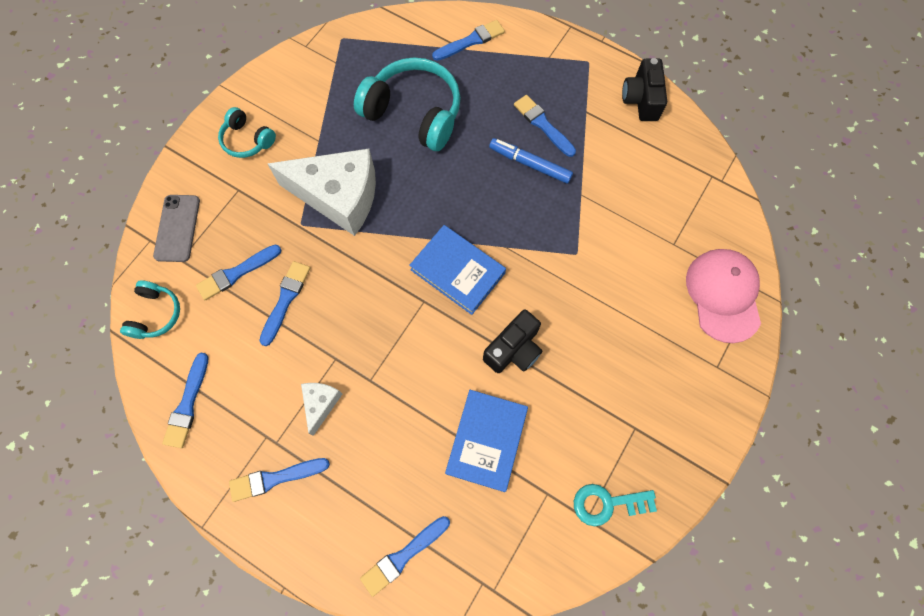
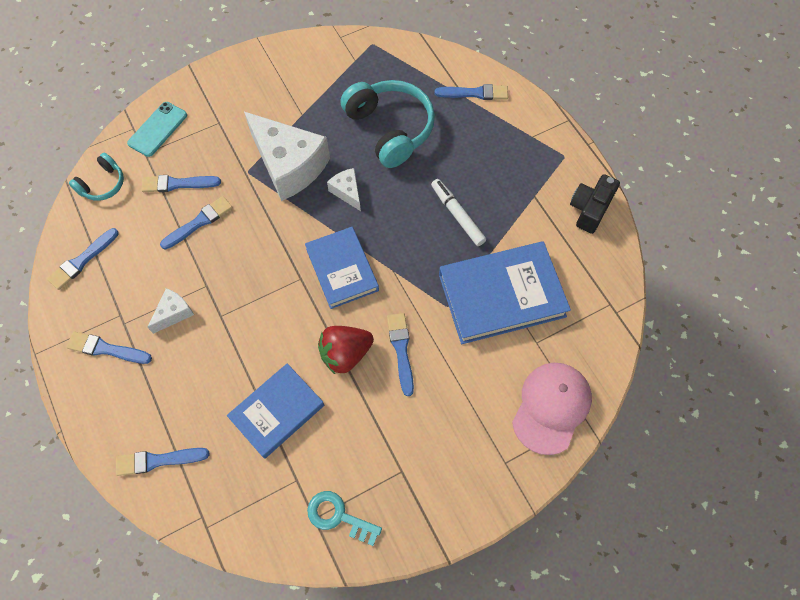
camera: 30 degrees right, 5 degrees down
grey phone [153,195,200,262] -> turquoise phone [127,102,187,157]
turquoise headphones [218,107,276,158] -> none
black camera [483,310,542,373] -> red strawberry [318,326,374,374]
blue marker [489,138,573,184] -> white marker [431,179,486,246]
blue brush [514,95,576,157] -> blue brush moved to [387,313,414,396]
none -> white cheese [327,168,361,211]
none -> blue book [439,241,571,344]

